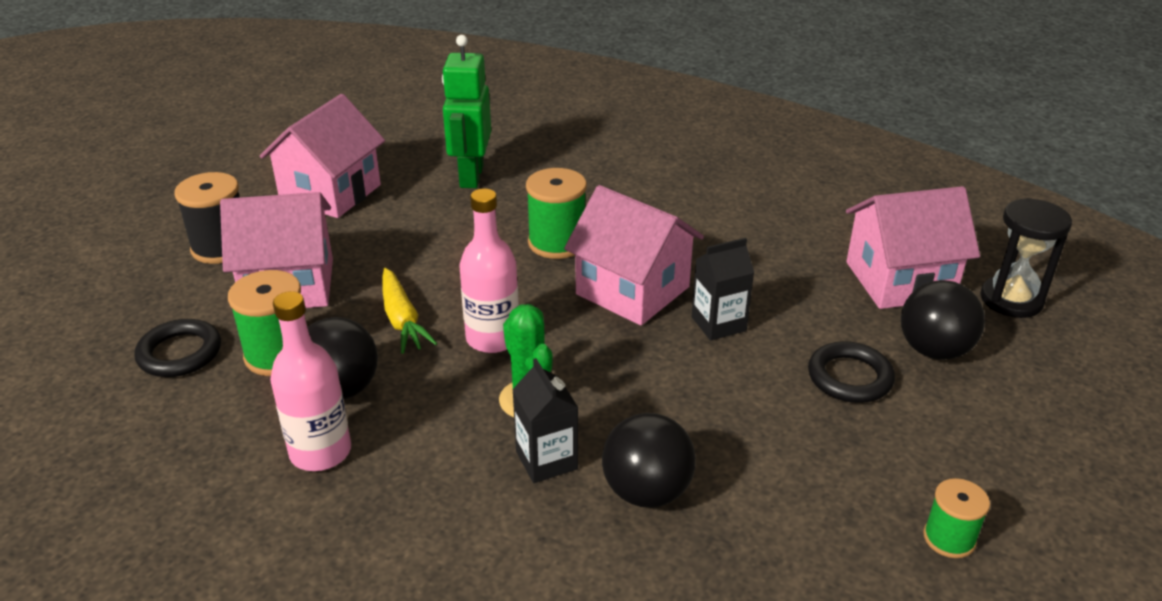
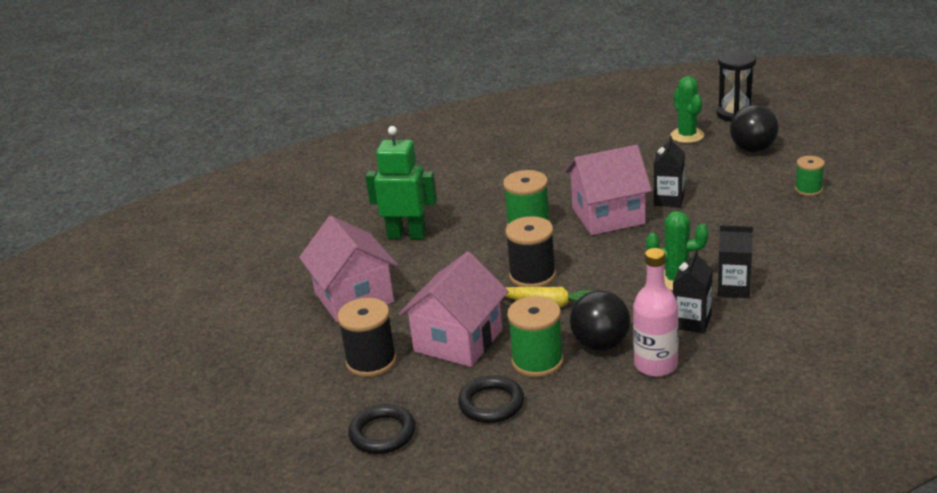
camera: 50 degrees left, 5 degrees down
green robot [442,35,491,188] -> green robot turned 150 degrees clockwise [365,126,437,239]
pink bottle [460,188,519,353] -> none
black ball [602,413,696,508] -> none
black ring [808,341,895,403] -> black ring moved to [348,404,416,454]
pink house [846,186,980,309] -> green cactus [670,76,704,143]
green spool [923,478,990,558] -> green spool moved to [795,156,825,196]
none -> black spool [505,216,556,287]
none -> black carton [673,250,713,333]

